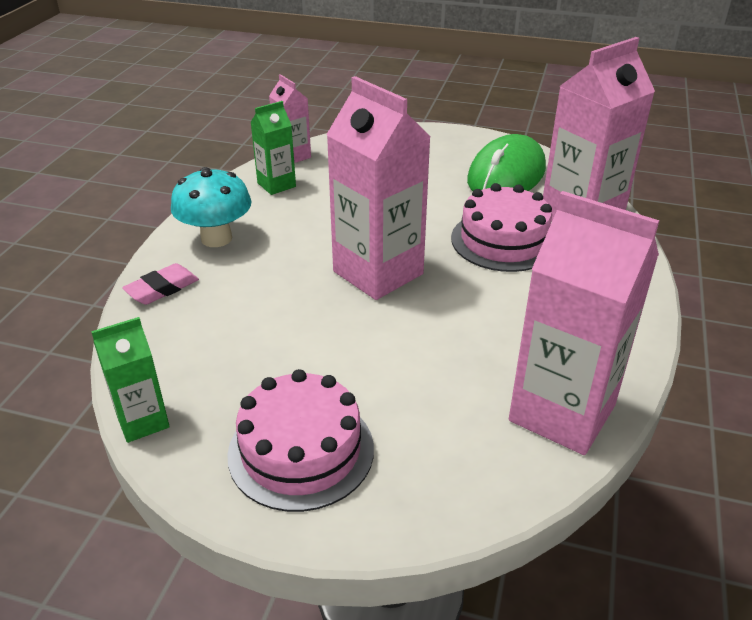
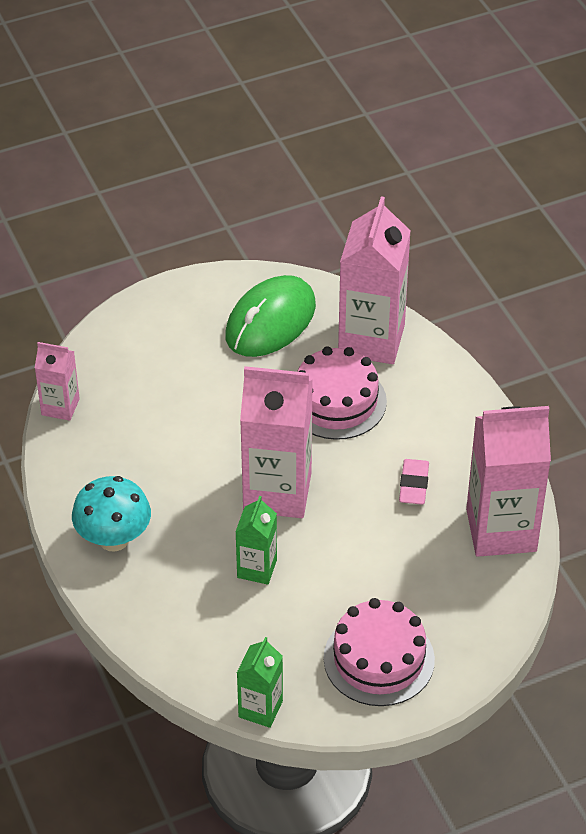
camera: 40 degrees left, 10 degrees up
pink eraser [122,263,199,305] -> pink eraser moved to [399,459,429,505]
green carton [251,101,296,195] -> green carton moved to [236,496,277,585]
green mouse [467,134,546,191] -> green mouse turned 45 degrees clockwise [225,275,316,357]

